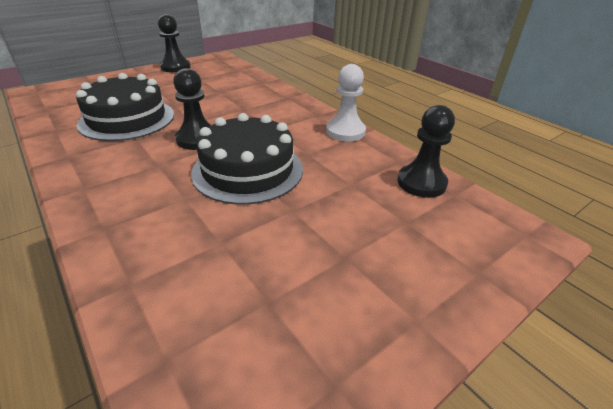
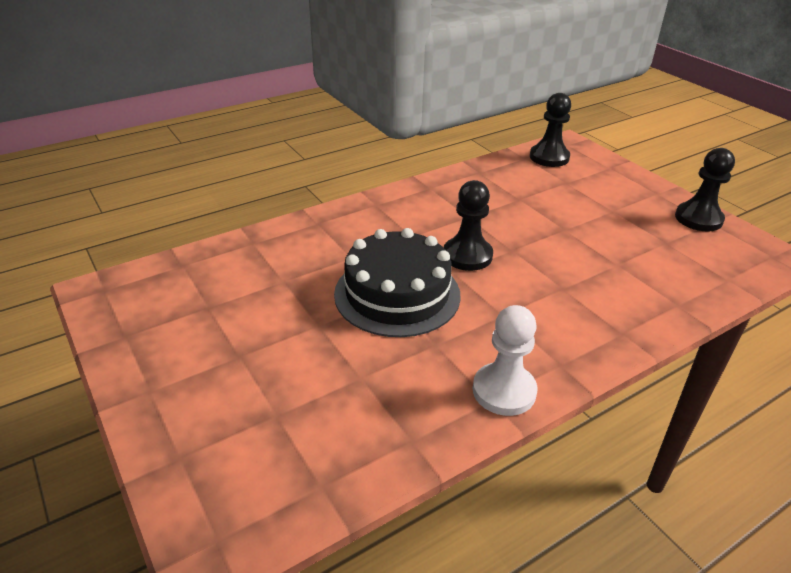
camera: 95 degrees right, 0 degrees up
black cake [76,73,174,141] -> none
black pawn [397,105,455,198] -> black pawn moved to [530,93,571,167]

